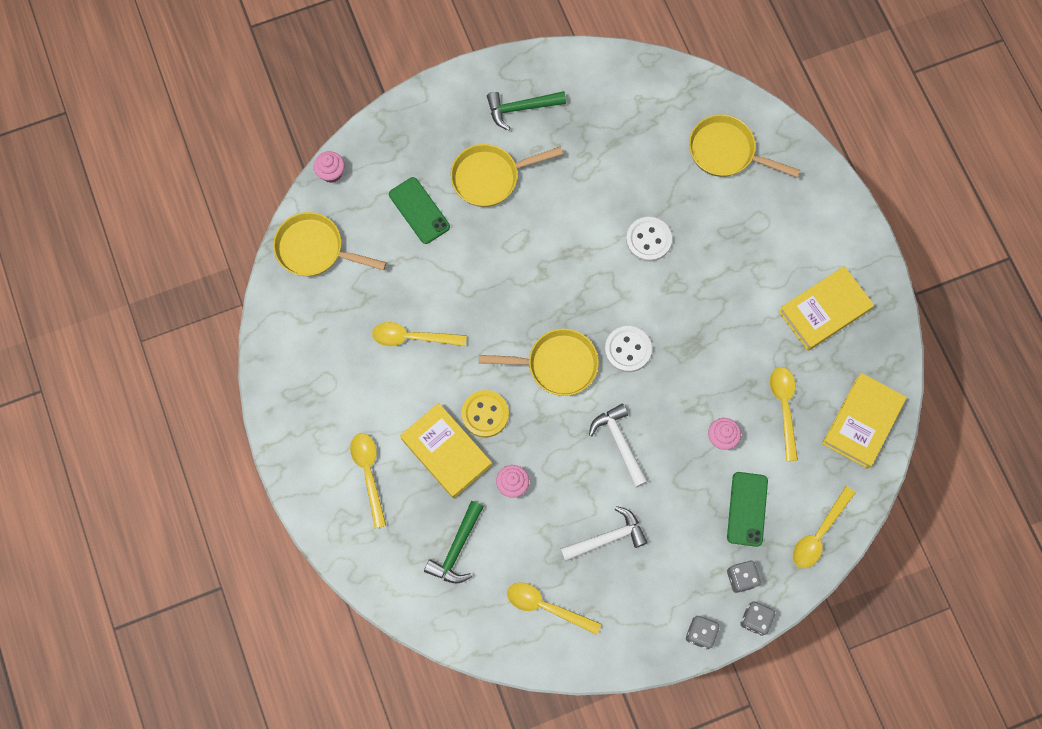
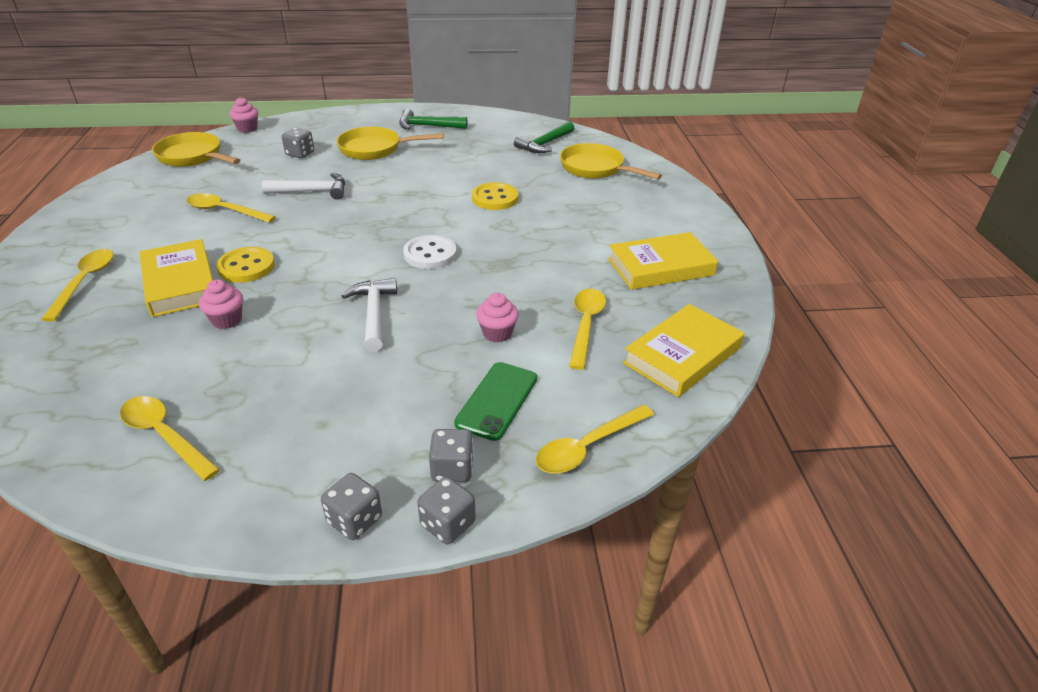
camera: 15 degrees right, 35 degrees down
green phone [389,177,450,244] -> grey dice [282,128,314,158]
green hammer [424,501,484,583] -> green hammer moved to [514,121,574,153]
yellow pan [479,329,599,396] -> none
white hammer [560,506,648,562] -> white hammer moved to [262,173,345,200]
white button [626,217,672,262] -> yellow button [472,182,519,210]

